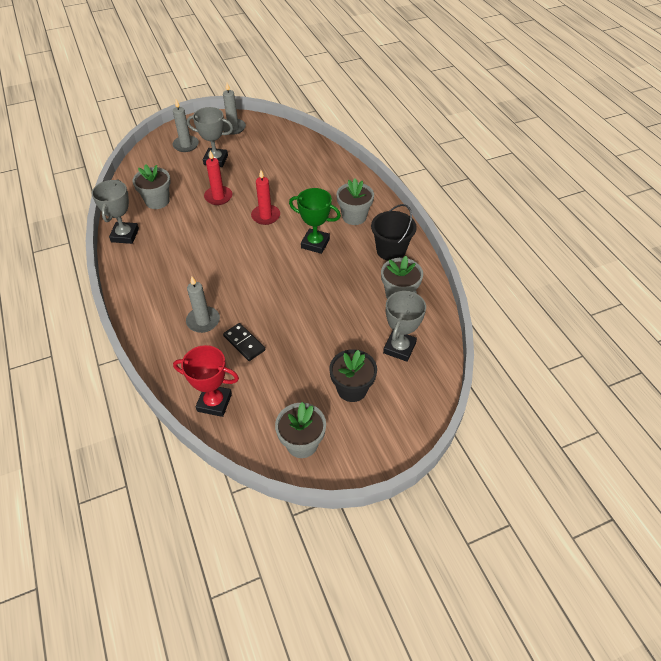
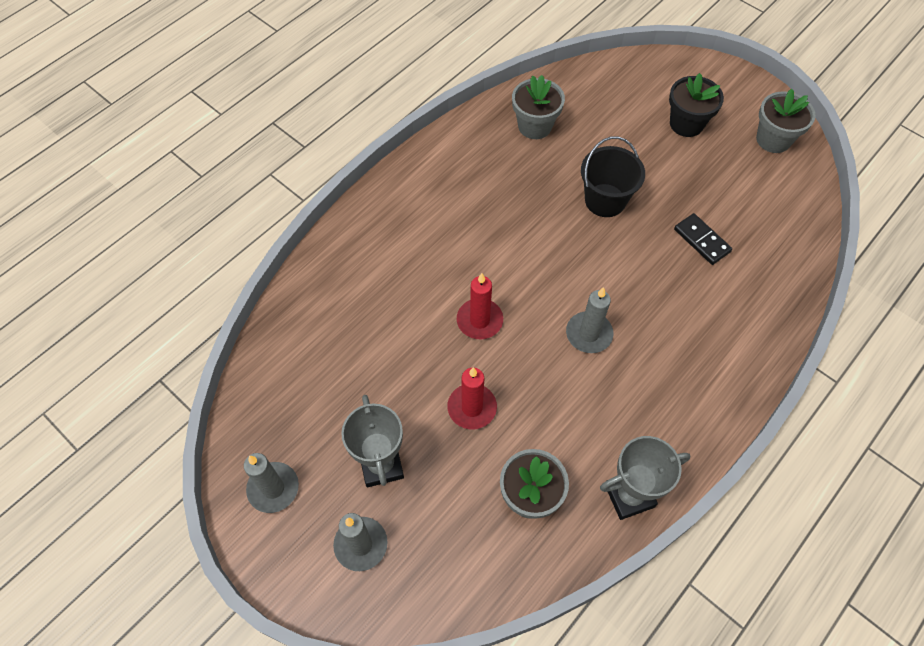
camera: 115 degrees left, 10 degrees up
red trophy [173,345,239,417] -> none
grey candle [186,276,220,333] -> grey candle moved to [566,287,613,353]
black domino [223,323,266,361] -> black domino turned 60 degrees counterclockwise [674,213,732,265]
green trophy [289,188,341,254] -> none
grey flower pot [337,179,374,225] -> none
black bucket [371,204,417,261] -> black bucket moved to [581,136,645,217]
grey trophy [383,290,426,362] -> none

